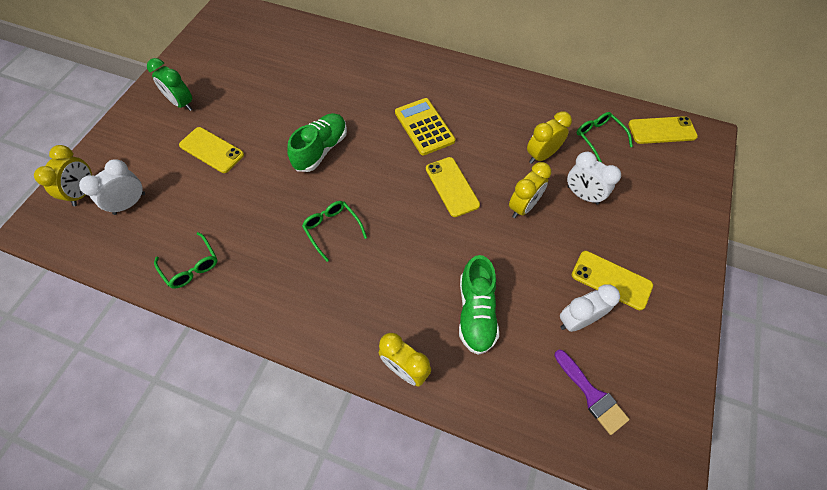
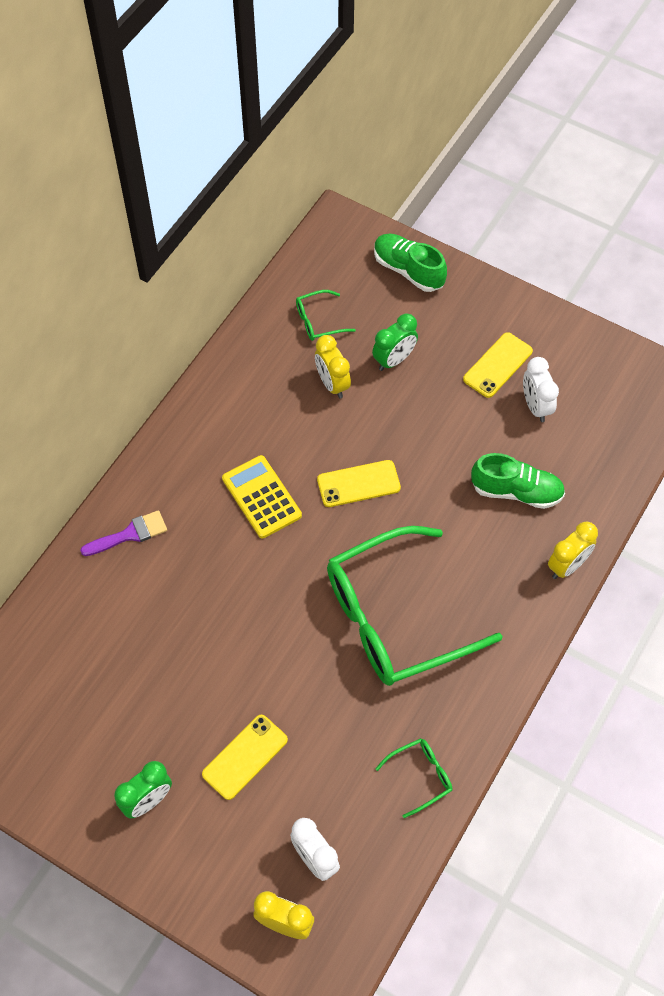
camera: 80 degrees left, 0 degrees up
green shoe [287,113,347,172] -> green shoe moved to [374,234,447,292]
green glasses [302,201,367,262] -> green glasses [327,526,503,686], size x2.48
yellow calculator [395,98,455,155] -> yellow calculator turned 75 degrees clockwise [222,455,302,538]
yellow clock [509,162,551,218] -> none
purple brush [554,350,629,435] -> purple brush moved to [80,510,167,556]
white clock [567,152,621,205] -> green clock [372,314,418,371]
yellow phone [628,116,698,144] -> none

